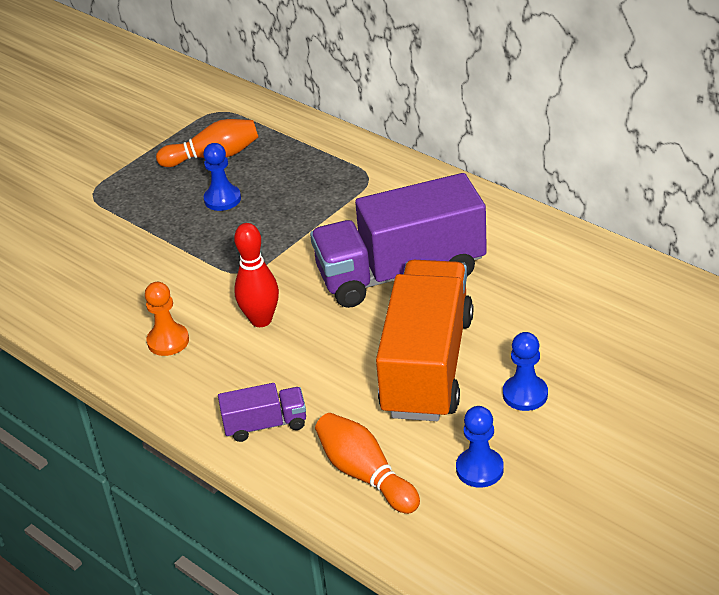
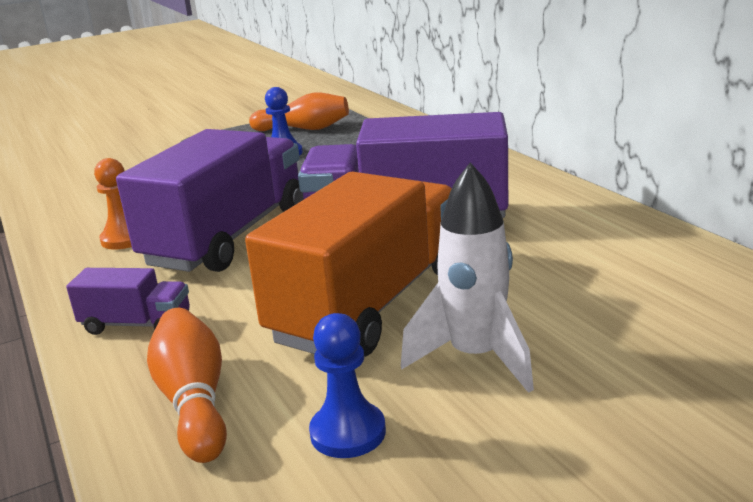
camera: 20 degrees right, 15 degrees down
red bowling pin [234,223,279,327] -> purple truck [116,129,304,272]
blue pawn [503,332,548,411] -> white rocket [401,162,534,393]

